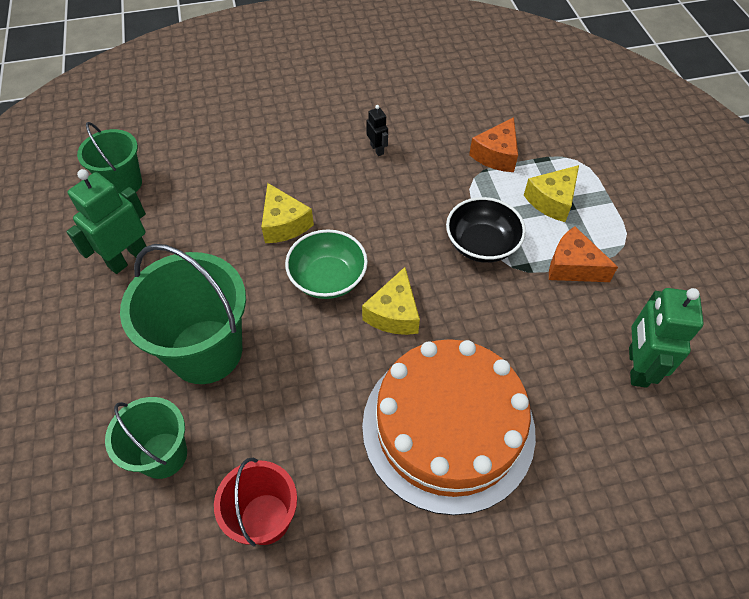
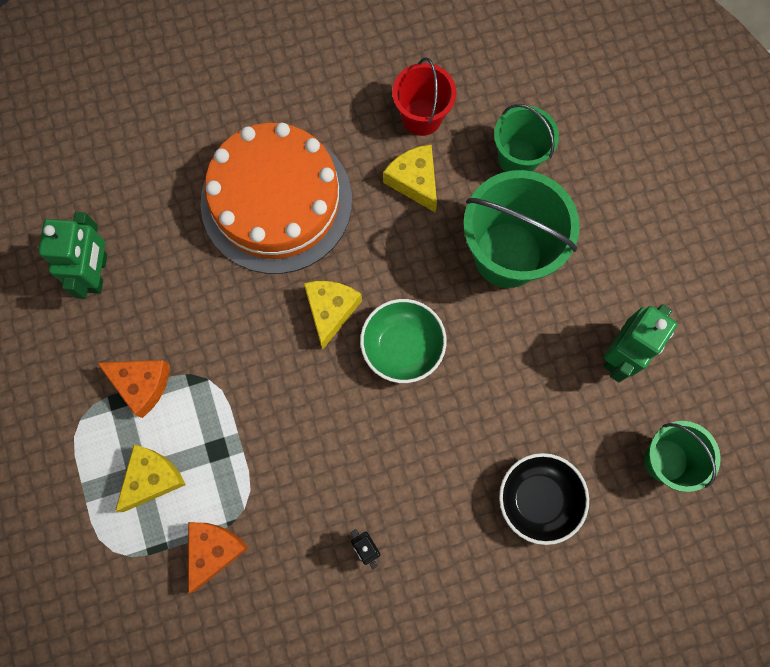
camera: 175 degrees right, 20 degrees up
yellow cheese [261,183,314,243] -> yellow cheese moved to [383,144,437,213]
black bowl [446,197,526,263] -> black bowl moved to [499,453,589,545]

